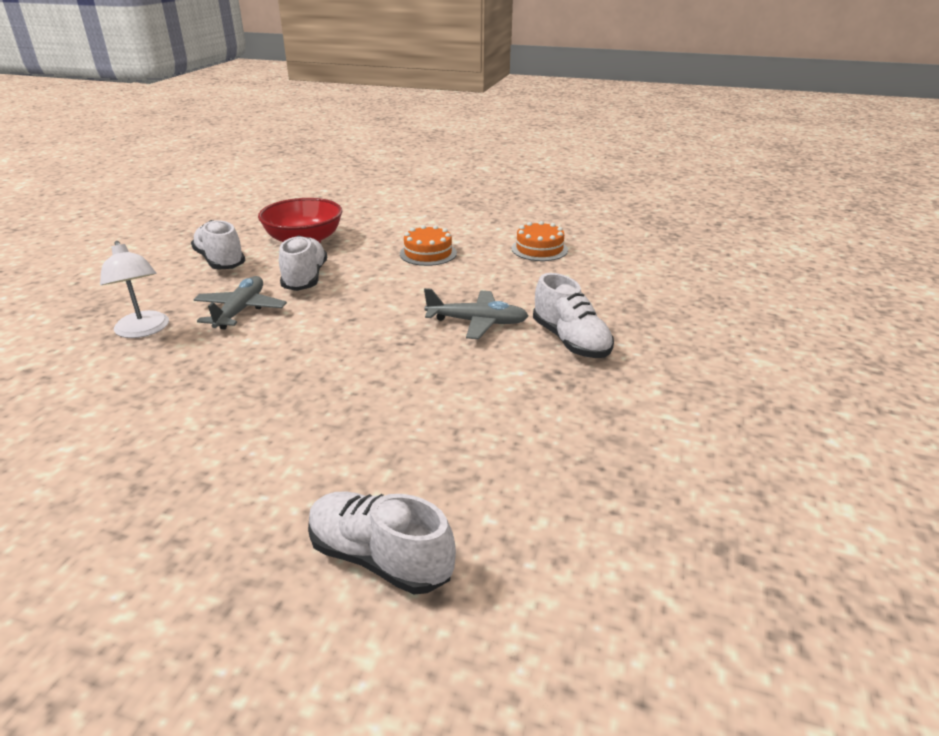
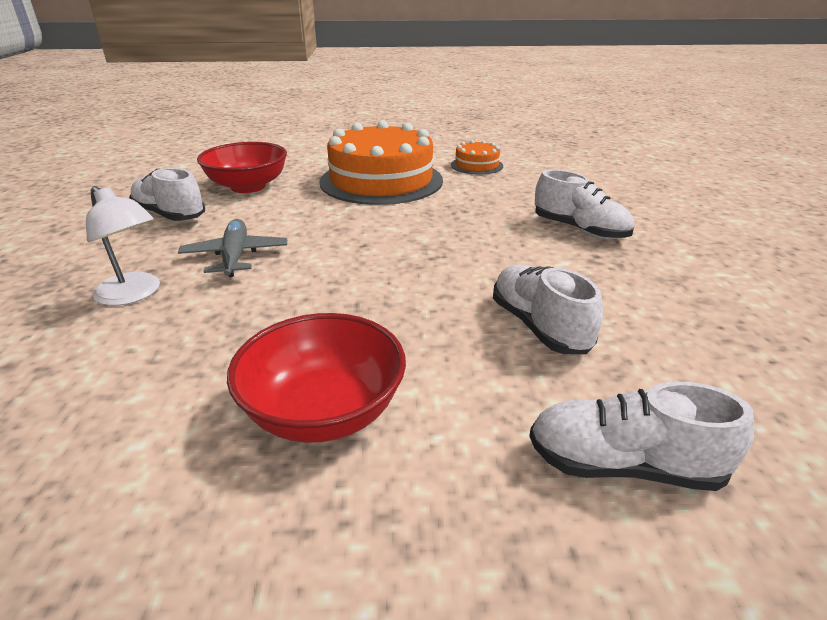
camera: 20 degrees left, 0 degrees up
white shoe [279,235,327,291] -> white shoe moved to [493,264,603,354]
orange cake [400,225,457,266] -> orange cake [319,121,443,205], size x2.19
grey plane [424,288,529,339] -> none
none -> red bowl [227,313,406,443]

